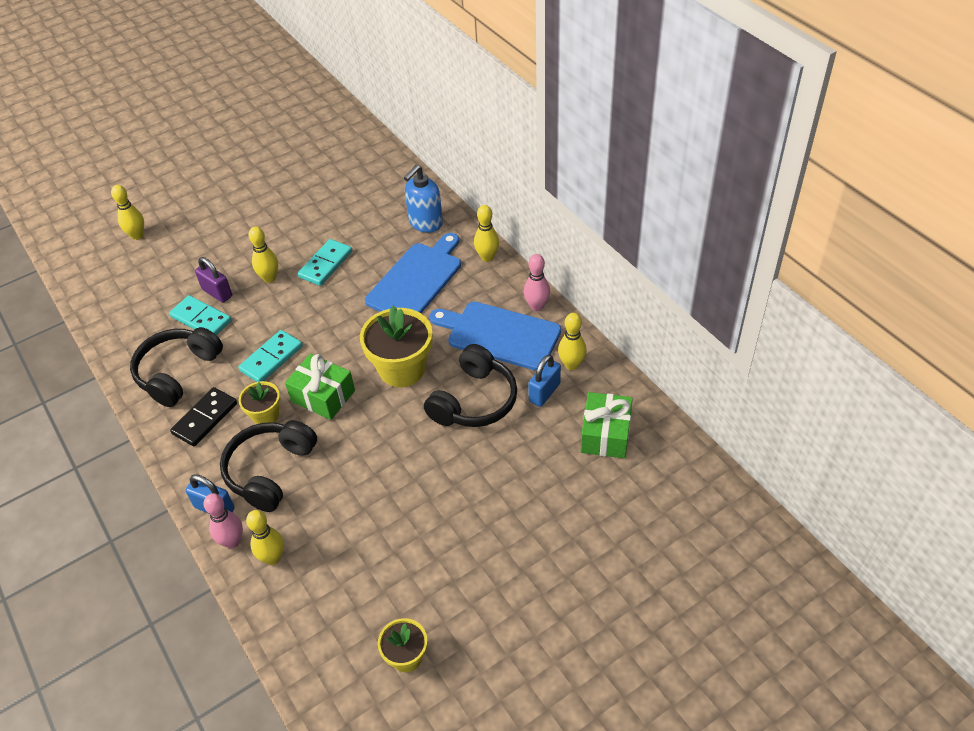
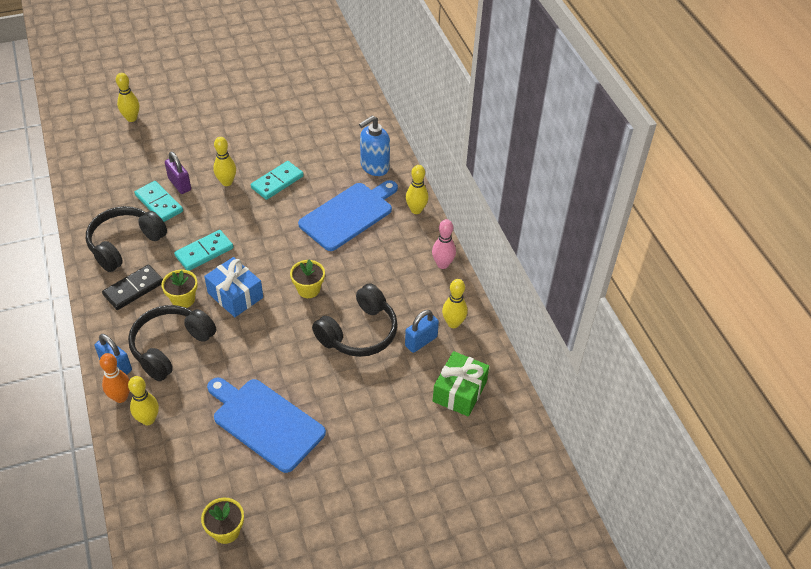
camera: 10 degrees right, 0 degrees up
pink bowling pin [203,493,243,549] -> orange bowling pin [100,353,130,403]
green gift [285,354,355,420] -> blue gift [204,257,263,317]
yellow flower pot [360,306,432,387] -> yellow flower pot [290,259,325,298], size x0.56
blue cutting board [430,302,561,371] -> blue cutting board moved to [207,378,326,473]

